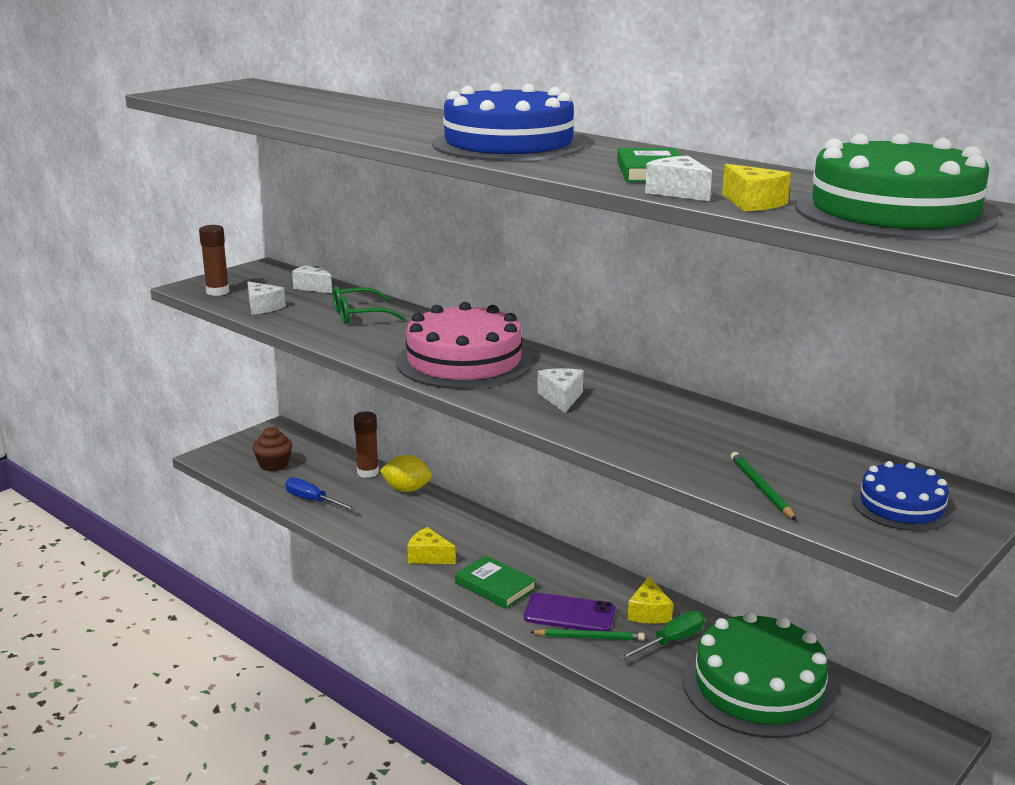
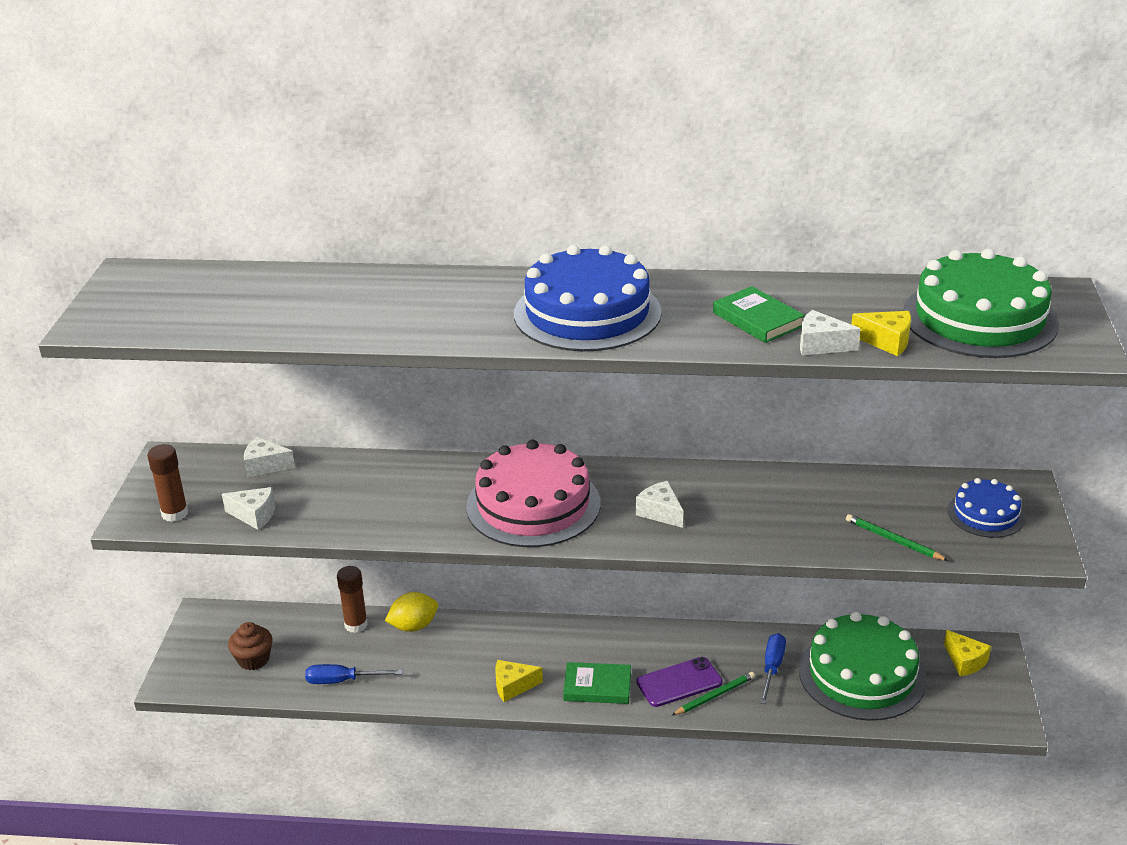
camera: 35 degrees left, 10 degrees up
green glasses [333,286,405,324] -> none
green screwdriver [619,611,705,661] -> blue screwdriver [760,633,786,704]
yellow cheese [628,576,673,624] -> yellow cheese moved to [944,630,991,676]

